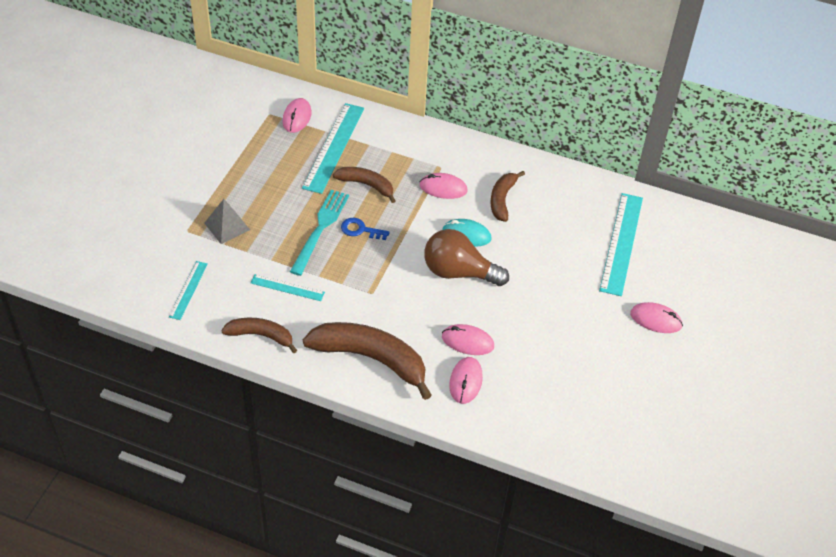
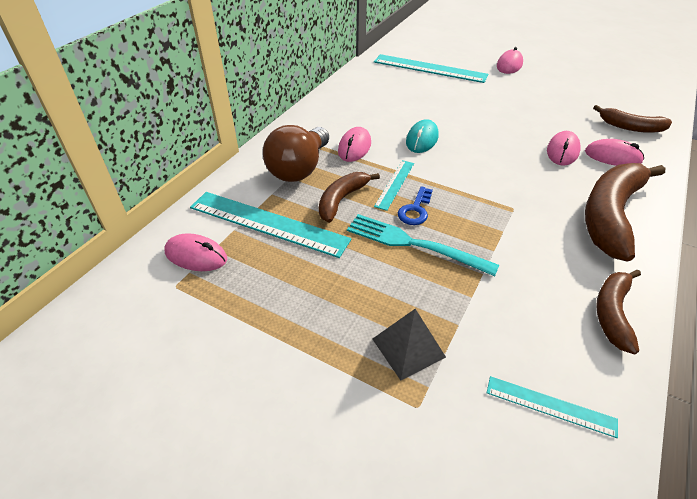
camera: 80 degrees left, 5 degrees down
turquoise ruler [251,274,325,301] -> turquoise ruler moved to [374,160,414,211]
brown light bulb [424,229,509,286] -> brown light bulb moved to [263,125,329,182]
brown banana [491,171,525,222] -> brown banana moved to [593,105,672,133]

